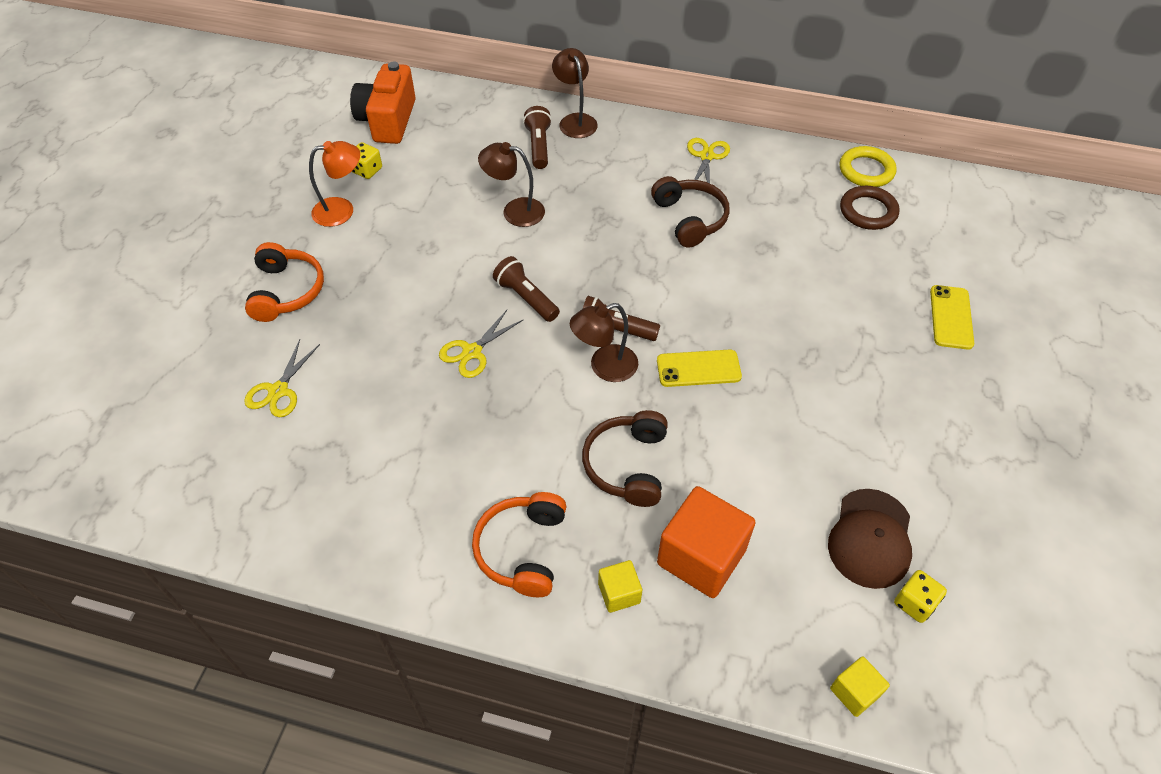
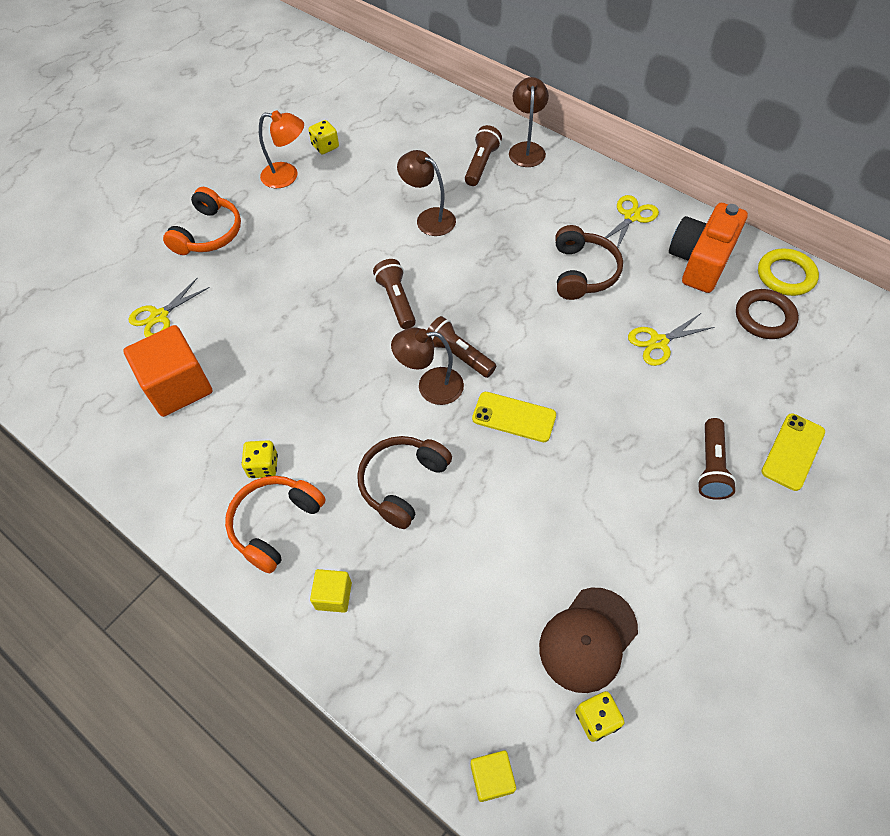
camera: 25 degrees right, 5 degrees up
orange camera [350,61,416,144] -> orange camera moved to [669,203,748,293]
yellow scissors [439,310,523,378] -> yellow scissors moved to [628,313,714,366]
orange cube [657,486,756,598] -> orange cube moved to [123,325,212,417]
none -> yellow dice [241,440,278,478]
none -> brown flashlight [697,418,737,500]

